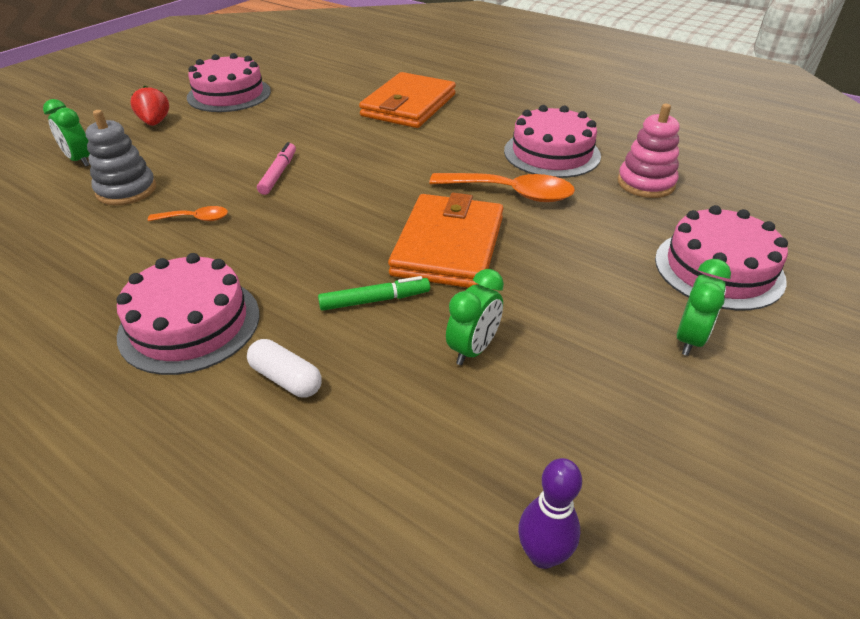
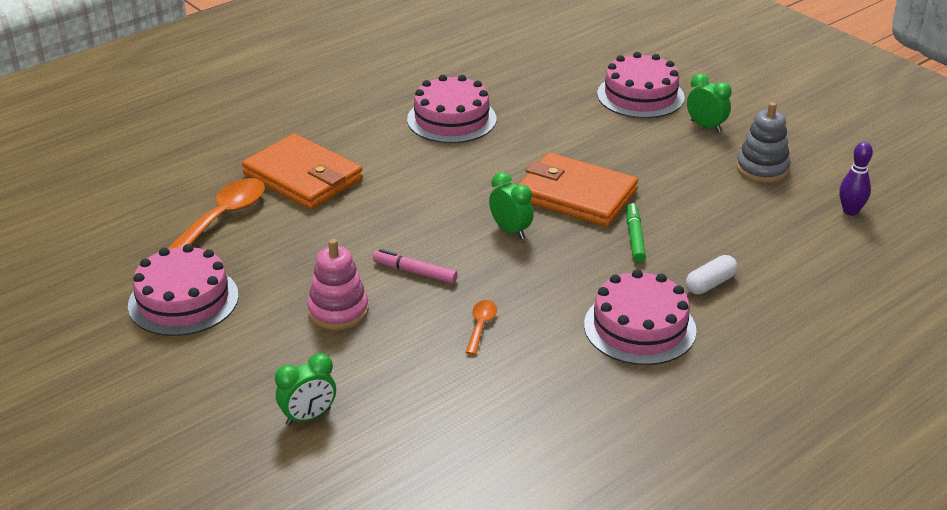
camera: 75 degrees left, 5 degrees down
grey stacking toy [86,110,156,205] -> grey stacking toy moved to [736,102,790,183]
red strawberry [130,86,169,126] -> none
orange spoon [429,173,575,202] -> orange spoon moved to [167,178,265,249]
green clock [446,269,504,365] -> green clock moved to [489,172,534,239]
pink stacking toy [617,104,679,198] -> pink stacking toy moved to [307,239,369,330]

